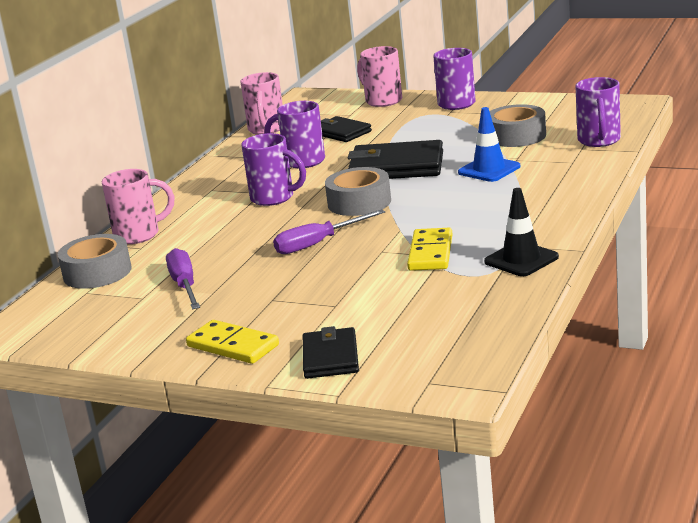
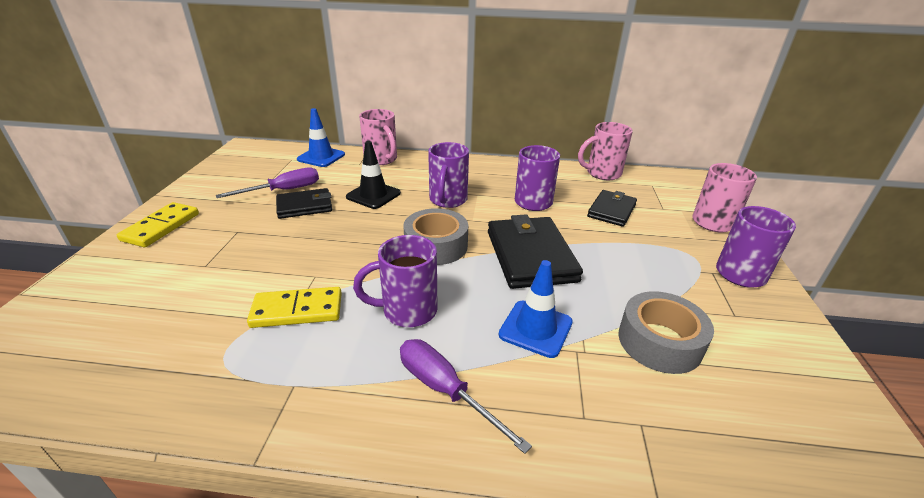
camera: 70 degrees right, 10 degrees up
grey tape [57,234,132,289] -> blue traffic cone [297,108,345,167]
purple screwdriver [273,209,385,254] -> purple screwdriver moved to [400,339,532,454]
black wallet [303,326,359,379] -> black wallet moved to [276,188,332,219]
black traffic cone [484,188,559,276] -> black traffic cone moved to [346,141,401,209]
purple mug [575,77,621,147] -> purple mug moved to [353,235,438,327]

